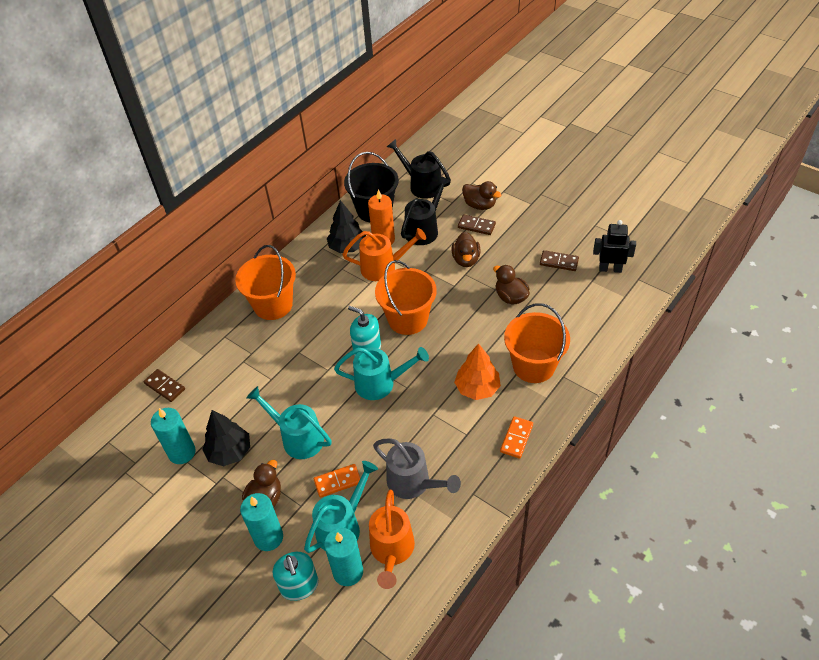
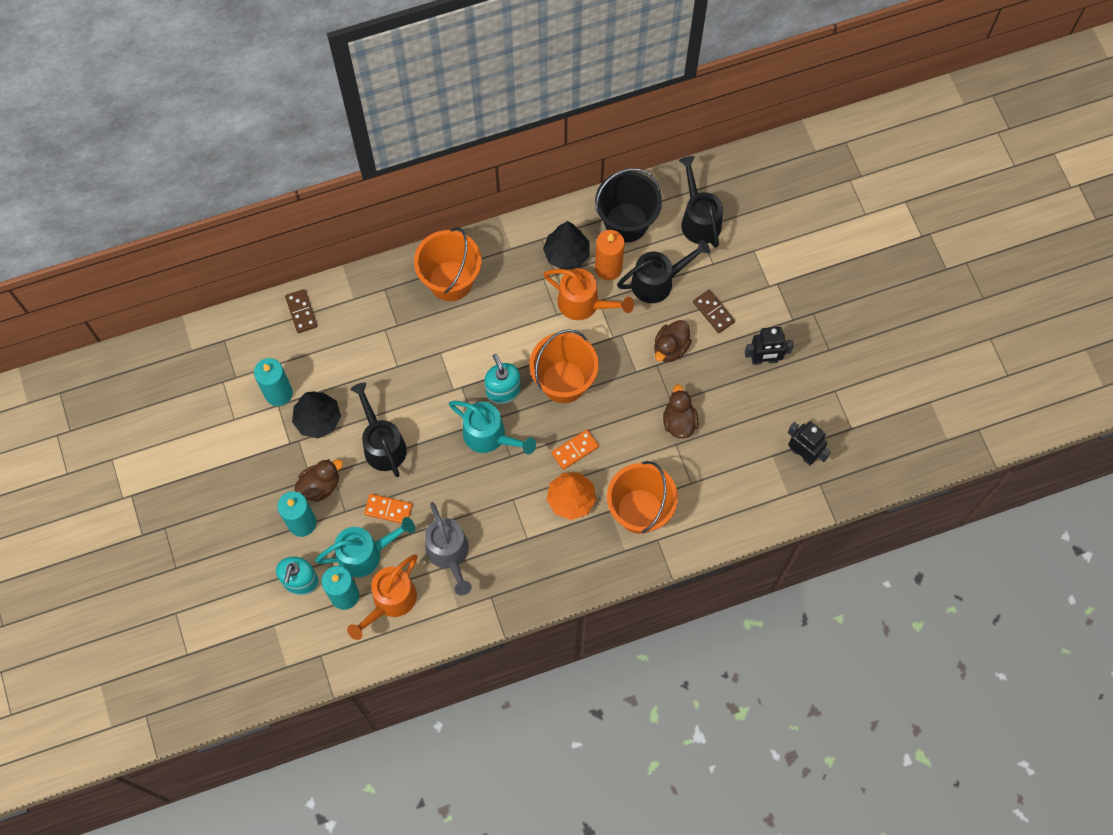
camera: 30 degrees right, 20 degrees up
turquoise watering can [247,386,332,459] -> black watering can [351,382,407,477]
brown duck [462,181,502,210] -> none
orange domino [500,416,533,459] -> orange domino moved to [551,429,599,470]
brown domino [540,250,579,271] -> none
none -> black robot [745,327,794,365]

